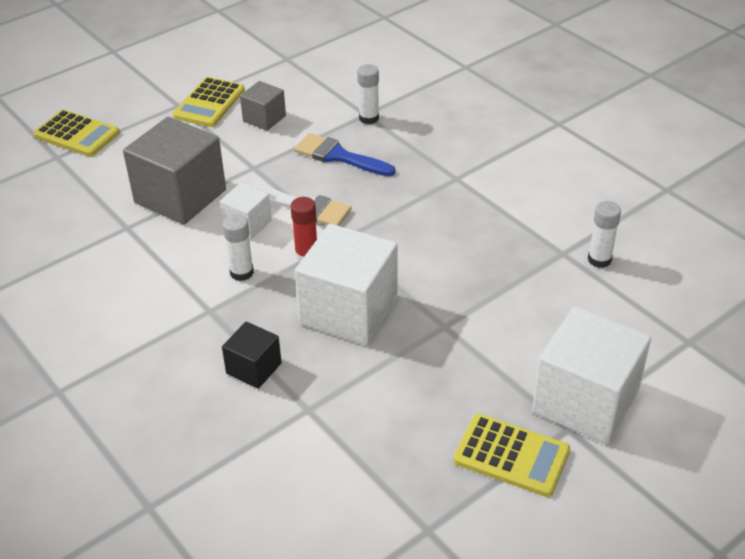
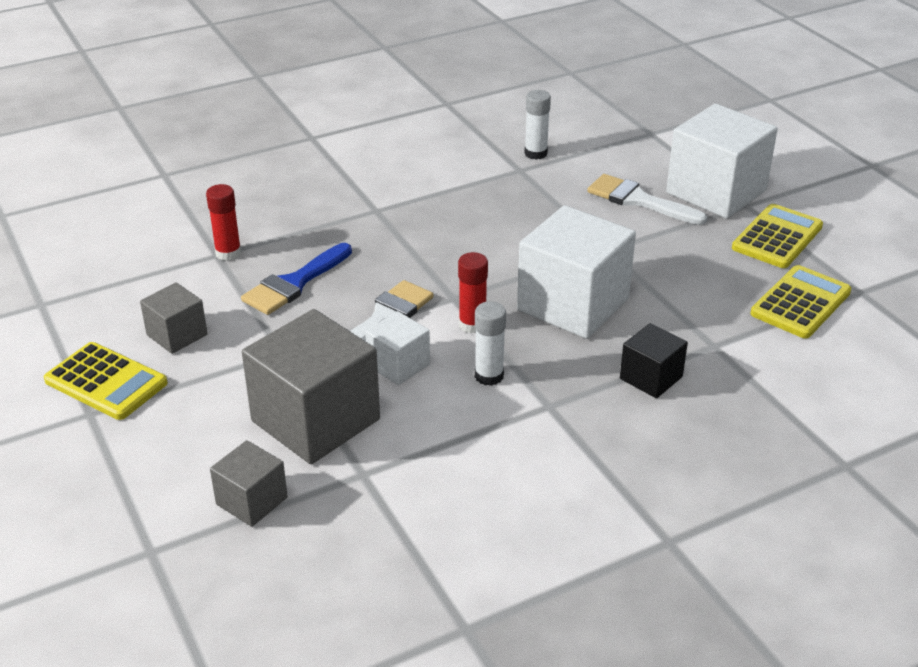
camera: 80 degrees left, 5 degrees down
yellow calculator [33,109,120,157] -> yellow calculator moved to [750,265,851,338]
white glue stick [357,64,379,124] -> red glue stick [206,184,242,261]
none -> grey cube [210,440,288,527]
none -> white brush [587,174,707,225]

